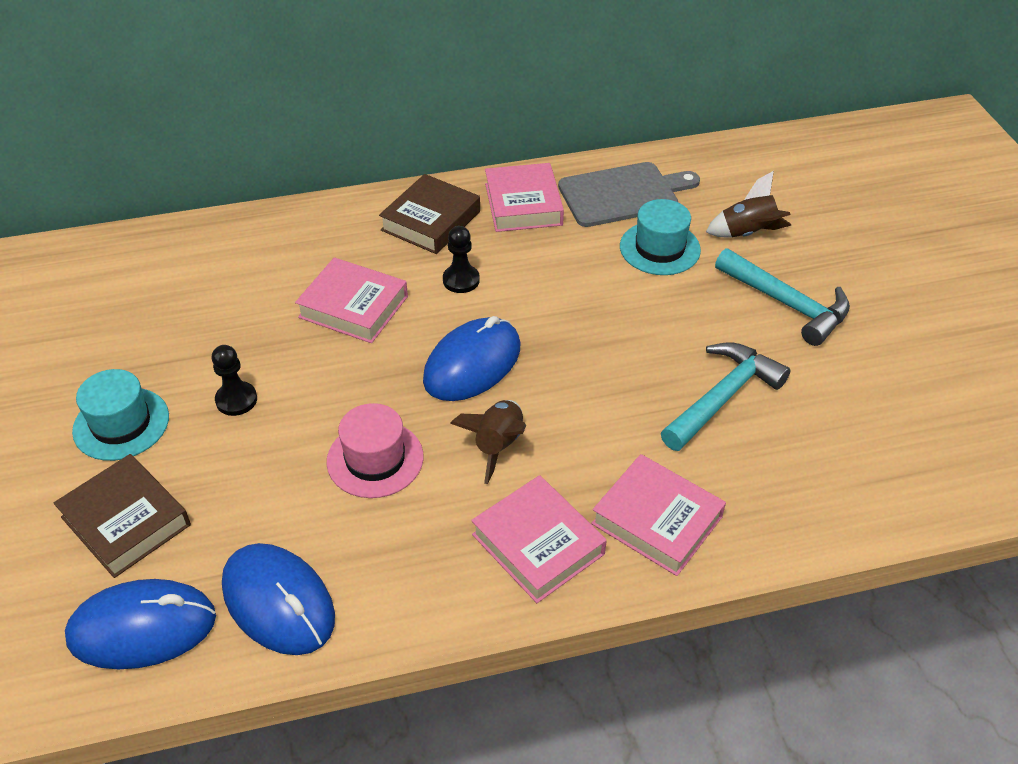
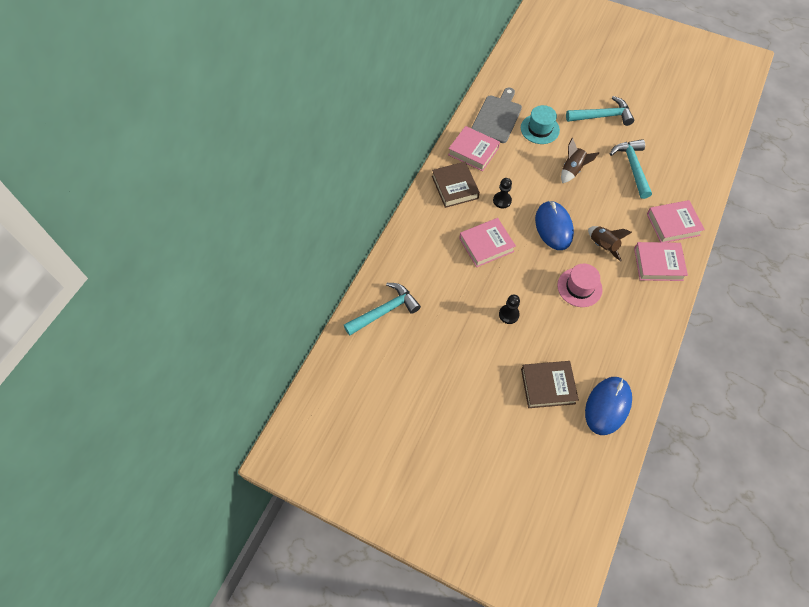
camera: 50 degrees left, 15 degrees up
turquoise hat [72,369,169,461] -> none
blue mouse [222,543,335,655] -> none
brown rocket [706,171,791,238] -> brown rocket moved to [561,138,599,183]
none -> turquoise hammer [344,283,421,336]

